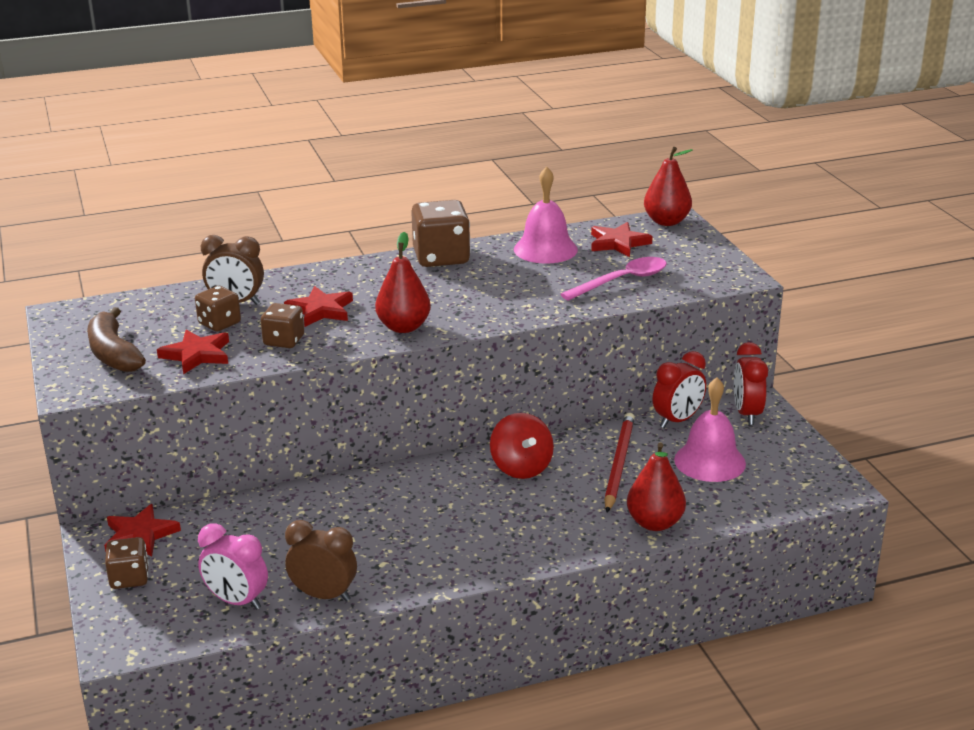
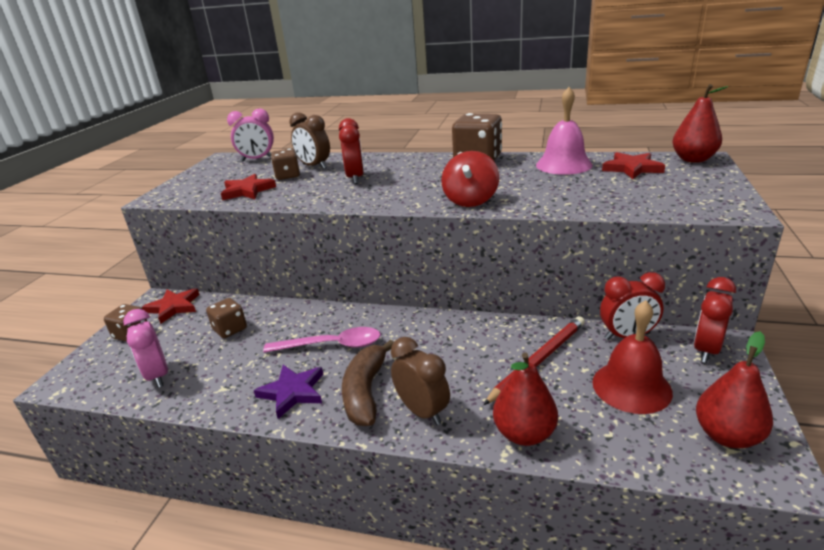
camera: 35 degrees right, 0 degrees up
brown banana [87,307,146,372] -> brown banana moved to [342,340,394,426]
brown dice [261,303,304,348] -> brown dice moved to [206,298,247,338]
red star [284,286,353,327] -> red clock [339,118,364,184]
brown clock [285,520,357,602] -> brown clock moved to [391,337,450,425]
red pear [375,232,431,333] -> red pear moved to [696,331,773,449]
red spinning top [490,413,554,479] -> red spinning top moved to [441,151,499,207]
pink spoon [561,257,667,301] -> pink spoon moved to [263,327,381,353]
pink bell [674,377,746,482] -> red bell [593,300,673,414]
none -> pink clock [227,108,274,162]
none -> purple star [254,365,323,419]

